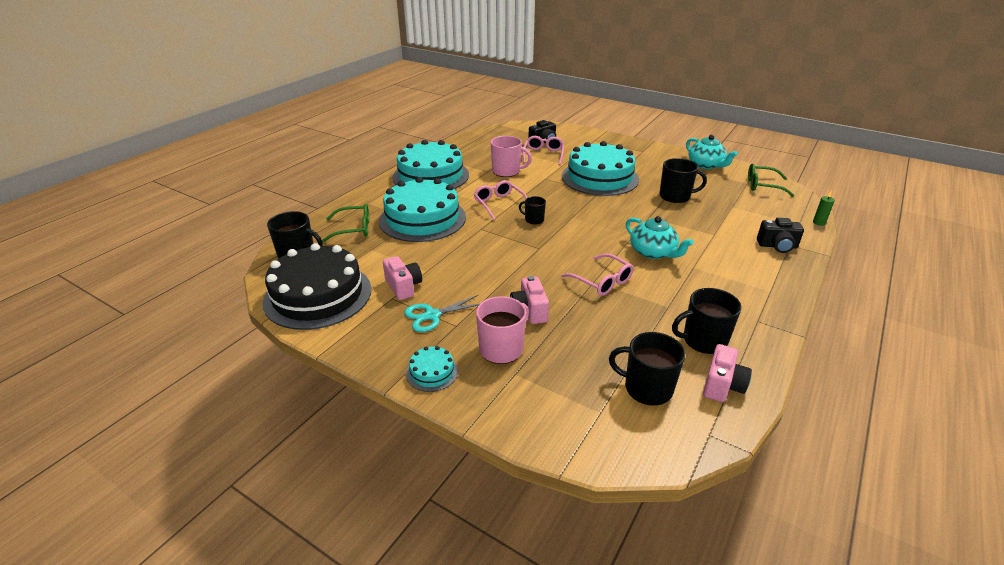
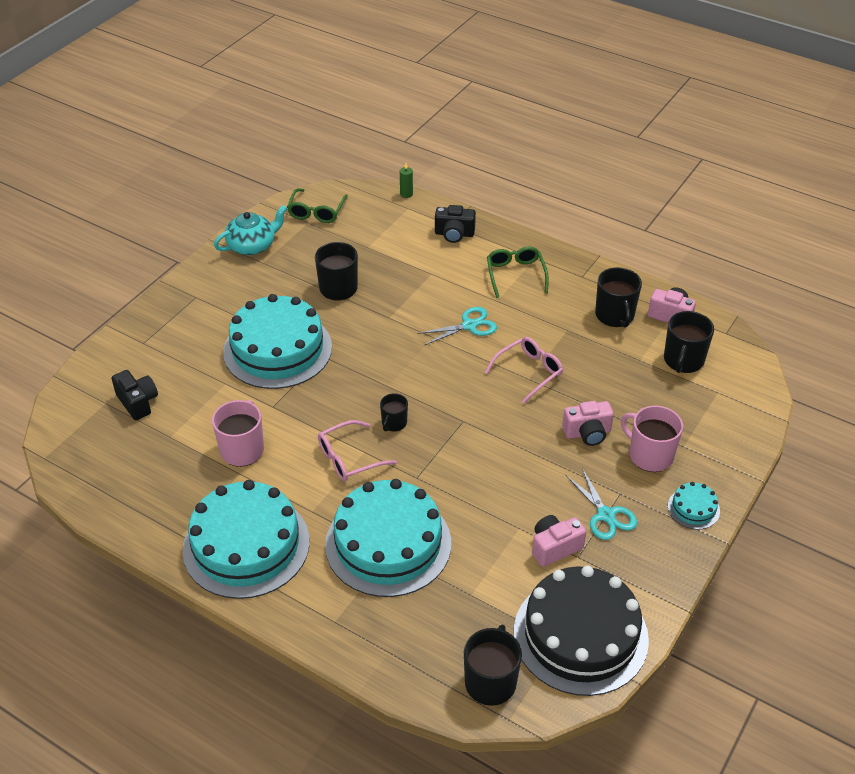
camera: 90 degrees left, 10 degrees up
green glasses [322,204,369,243] -> green glasses moved to [487,247,549,298]
pink glasses [523,136,564,165] -> none
turquoise teapot [626,216,694,259] -> turquoise scissors [417,307,497,345]
black camera [757,218,804,253] -> black camera turned 90 degrees clockwise [435,205,476,243]

